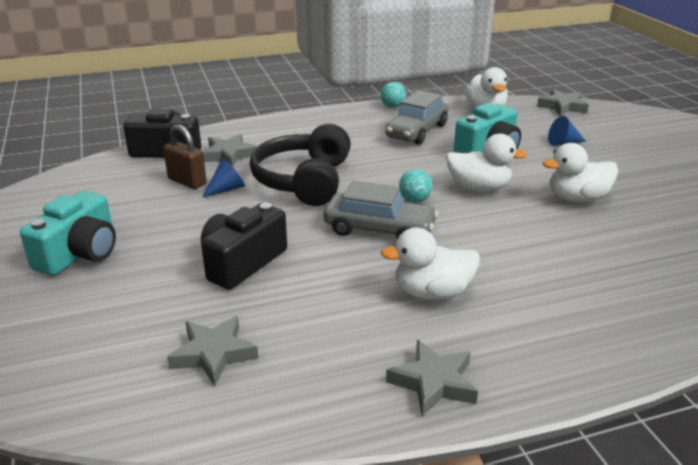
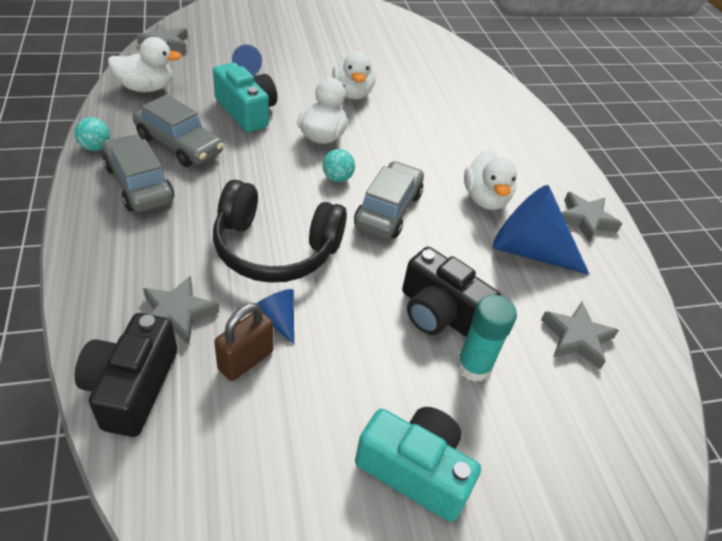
camera: 90 degrees left, 15 degrees up
none -> grey car [103,134,174,212]
none -> turquoise glue stick [456,295,517,382]
none -> blue cone [493,185,590,275]

